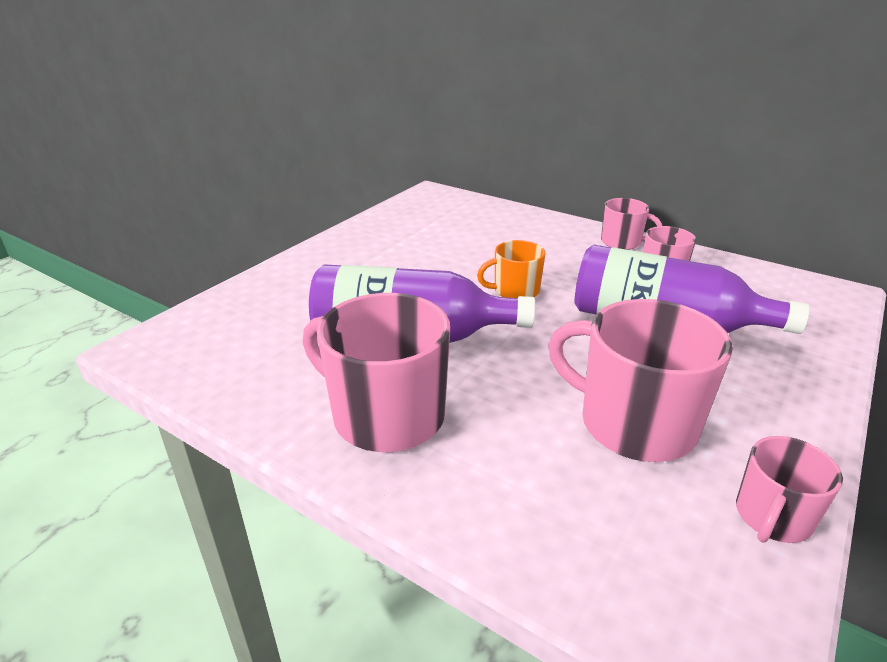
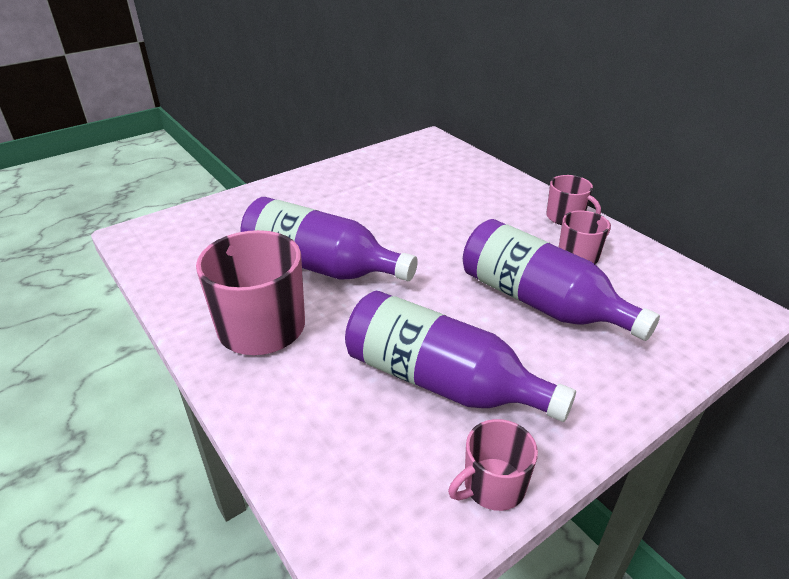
camera: 20 degrees right, 5 degrees up
orange mug [477,240,545,298] -> none
pink mug [548,299,733,462] -> purple bottle [345,291,576,422]

